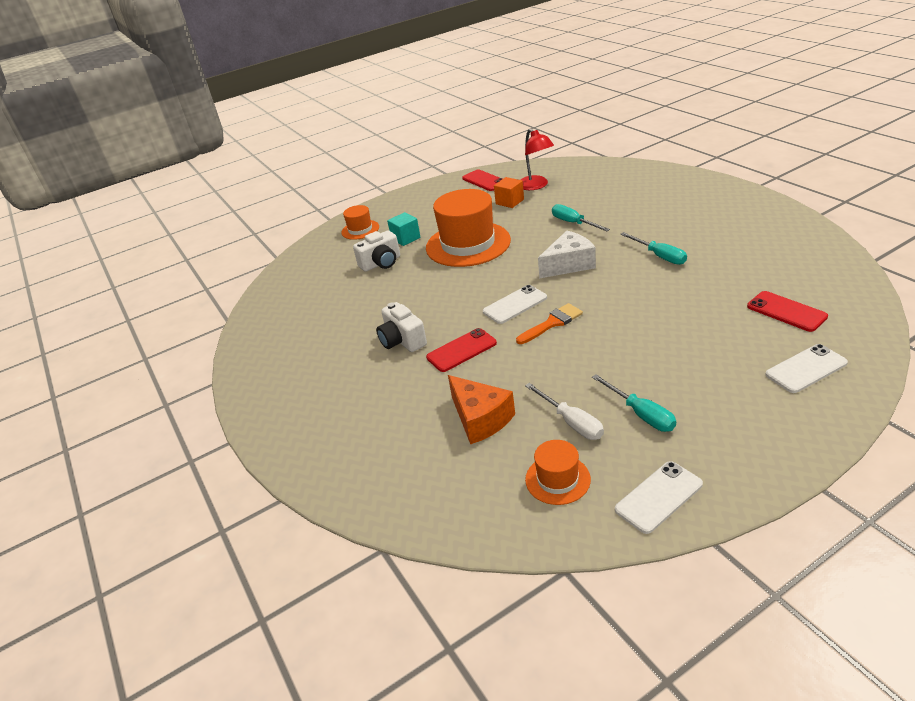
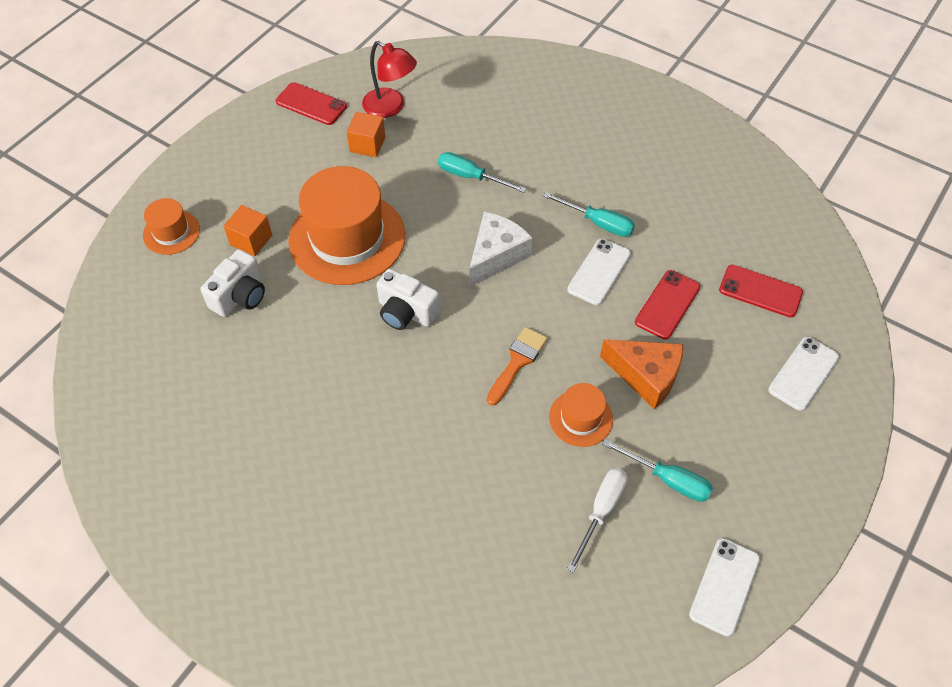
camera: 30 degrees left, 20 degrees up
white camera [376,302,427,352] -> white camera moved to [376,269,440,330]
turquoise cube [387,212,420,246] -> orange cube [224,205,272,256]
red phone [426,328,497,372] -> red phone moved to [635,270,700,340]
orange cheese [448,375,515,444] -> orange cheese moved to [600,339,683,410]
white phone [483,285,547,324] -> white phone moved to [567,238,631,305]
white screwdriver [525,383,604,440] -> white screwdriver turned 90 degrees counterclockwise [567,468,627,573]
orange hat [525,440,591,505] -> orange hat moved to [549,383,613,447]

